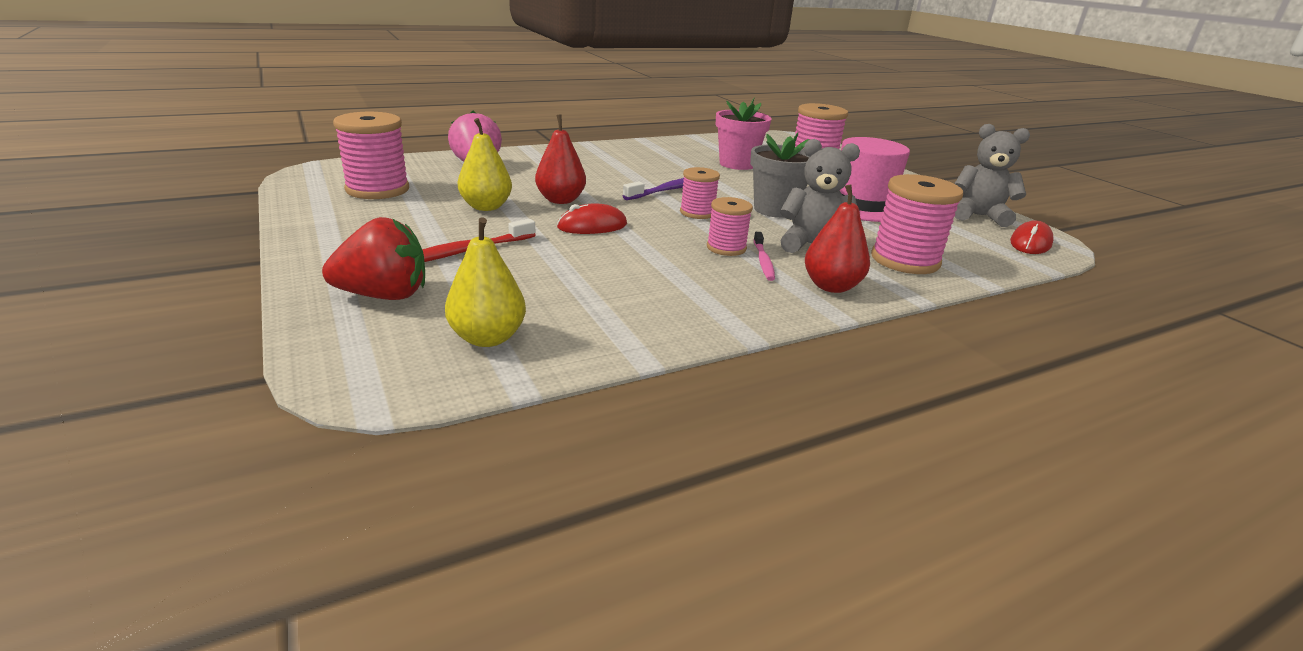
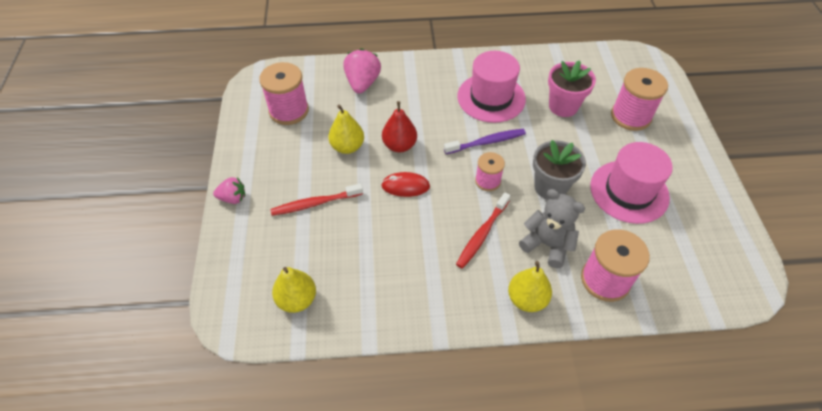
camera: 25 degrees right, 25 degrees up
red strawberry [322,217,425,300] -> none
pink spool [707,197,753,256] -> red toothbrush [456,192,510,268]
pink toothbrush [754,232,775,281] -> none
red pear [805,184,870,293] -> yellow pear [508,261,552,312]
grey teddy bear [955,124,1030,227] -> none
red mouse [1010,220,1054,254] -> none
none -> pink strawberry [213,177,245,204]
none -> pink hat [457,51,526,123]

